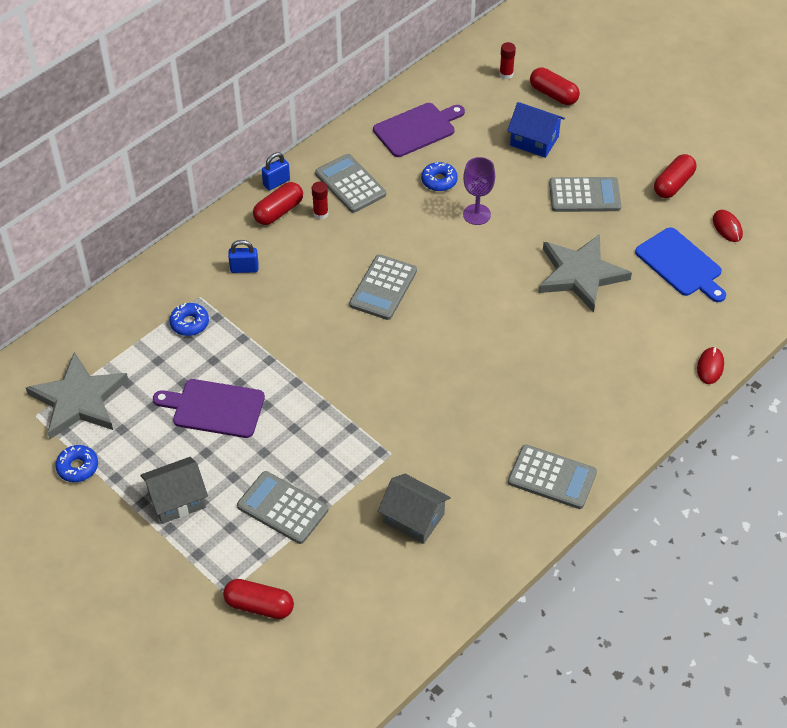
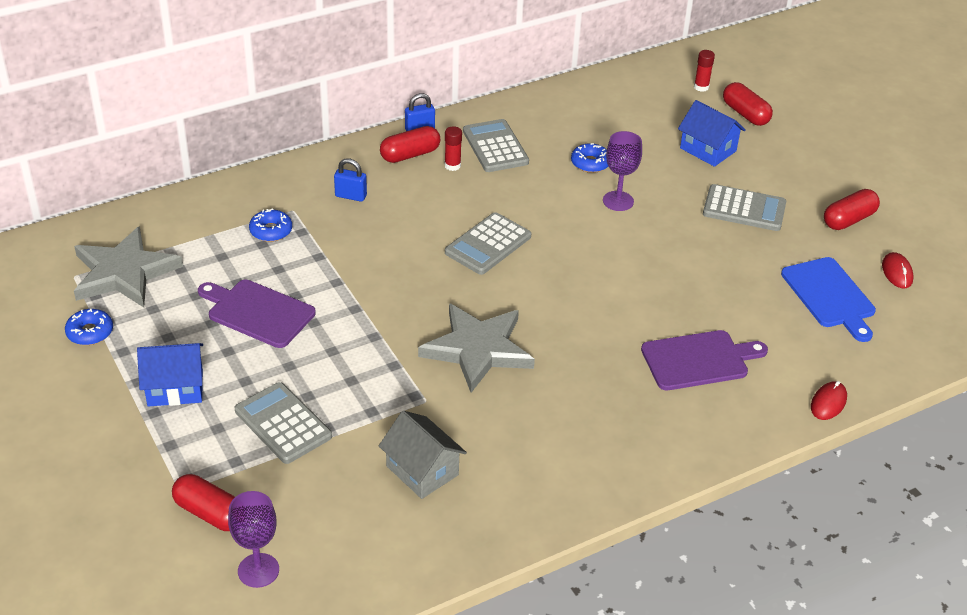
camera: 15 degrees right, 10 degrees down
grey house [140,457,208,524] -> blue house [137,343,203,407]
purple cutting board [373,103,465,157] -> purple cutting board moved to [641,330,768,390]
grey calculator [508,445,597,509] -> none
grey star [539,234,632,313] -> grey star moved to [418,303,535,393]
none -> purple goblet [228,491,279,588]

